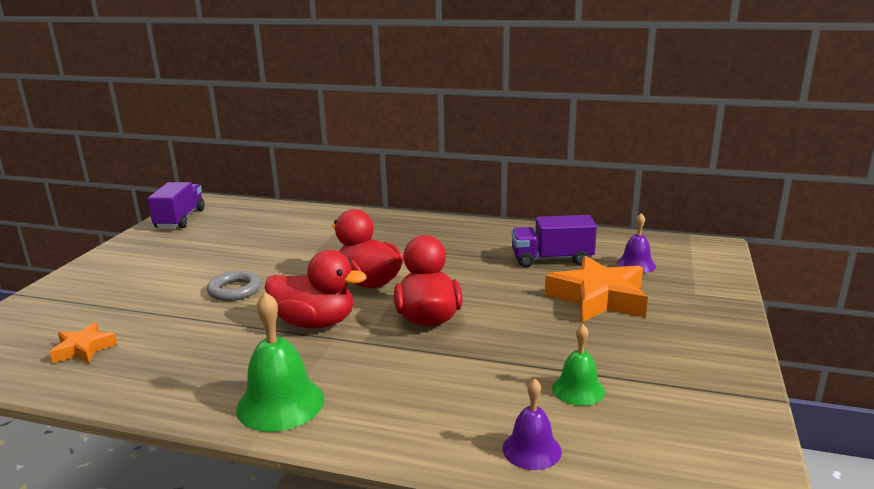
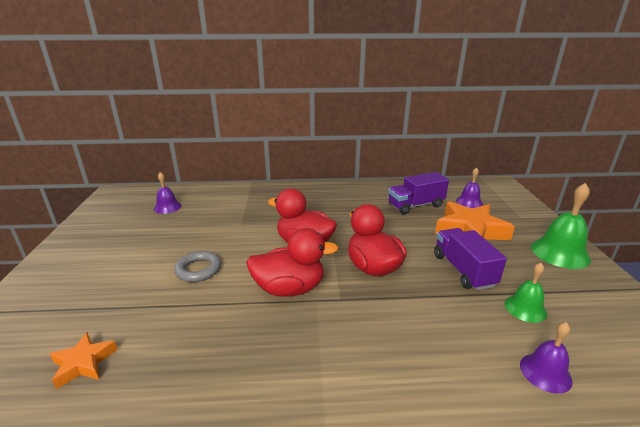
camera: 20 degrees left, 5 degrees up
purple truck [147,182,205,228] -> purple truck moved to [434,228,507,291]
green bell [236,292,324,432] -> green bell moved to [531,183,591,269]
none -> purple bell [154,172,182,214]

